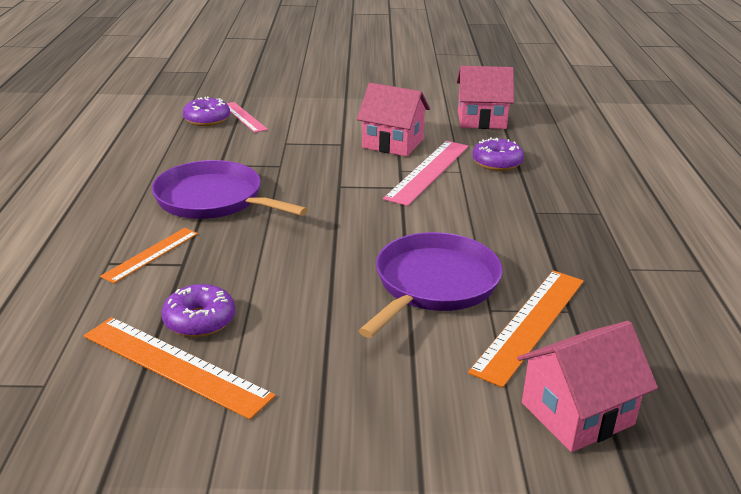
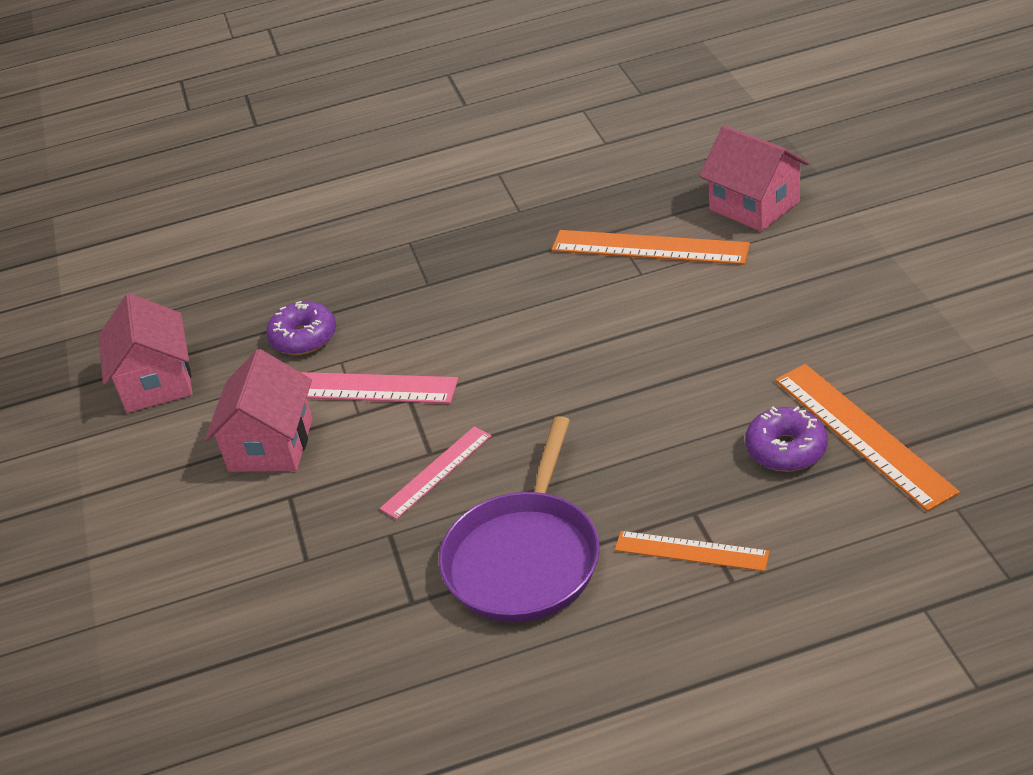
camera: 100 degrees left, 10 degrees up
orange ruler [84,317,276,420] -> orange ruler turned 45 degrees counterclockwise [775,364,960,511]
purple donut [183,96,230,126] -> none
pink ruler [226,102,268,133] -> pink ruler moved to [380,426,491,519]
purple pan [358,232,503,338] -> none

